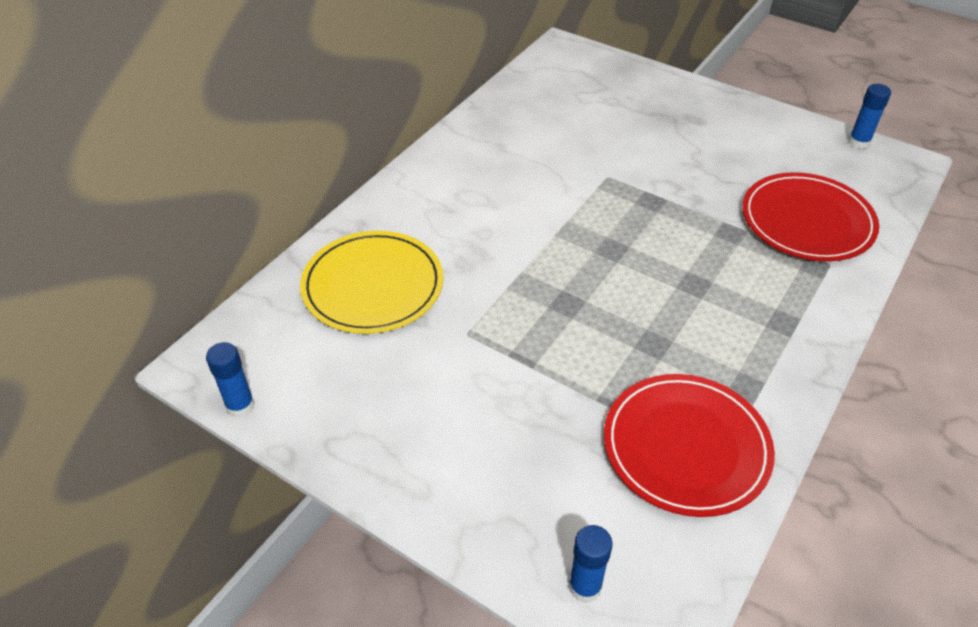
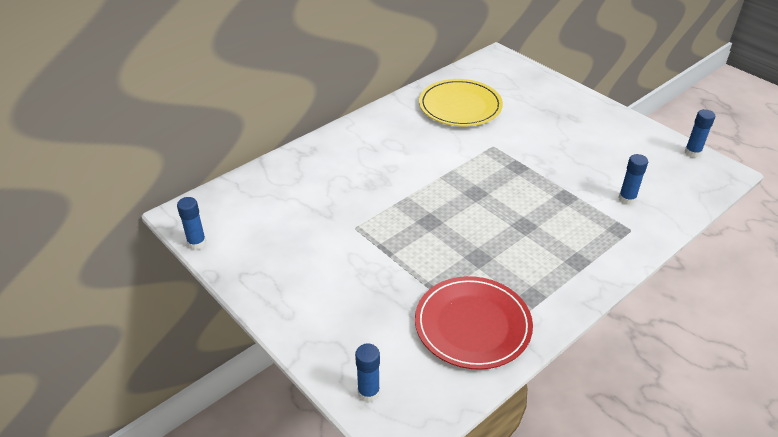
camera: 15 degrees right, 5 degrees down
yellow plate [300,231,443,334] -> yellow plate moved to [419,79,503,126]
red plate [742,172,879,261] -> blue glue stick [618,154,648,205]

